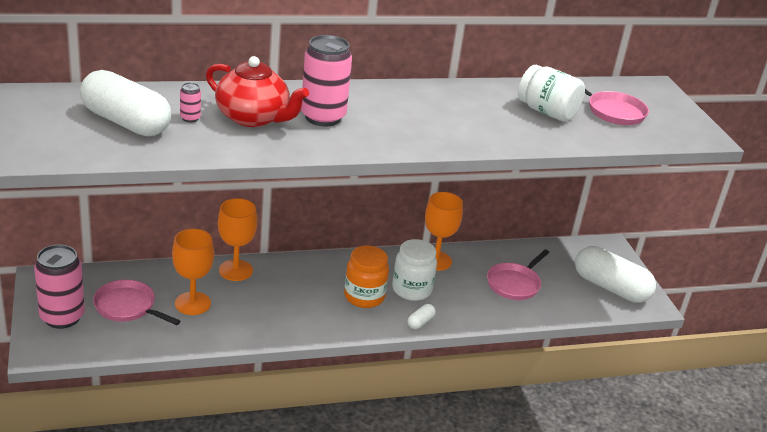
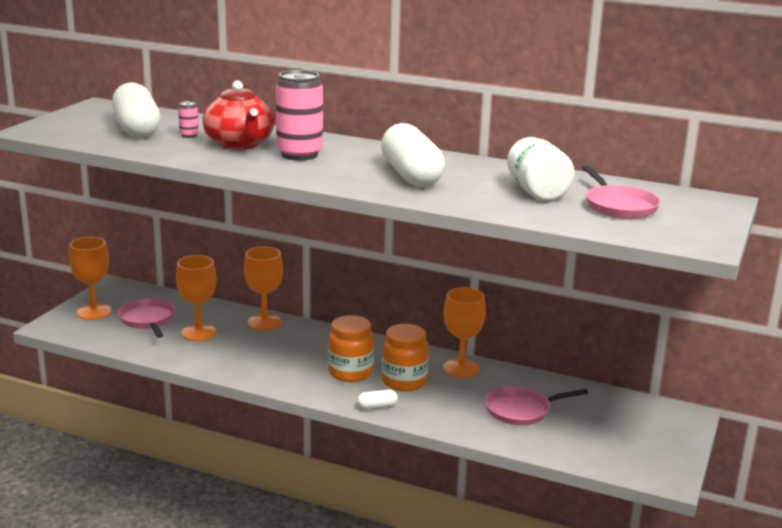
camera: 40 degrees right, 10 degrees down
pink can [34,245,85,329] -> orange goblet [69,237,111,320]
white jar [392,239,437,301] -> orange jar [382,324,429,391]
white capsule [575,246,656,303] -> white capsule moved to [381,123,445,187]

